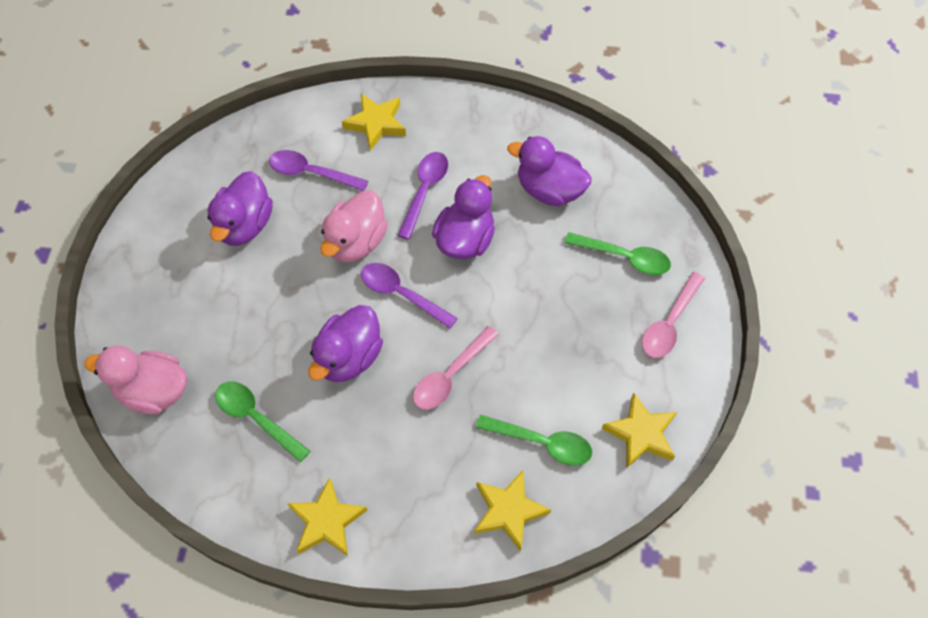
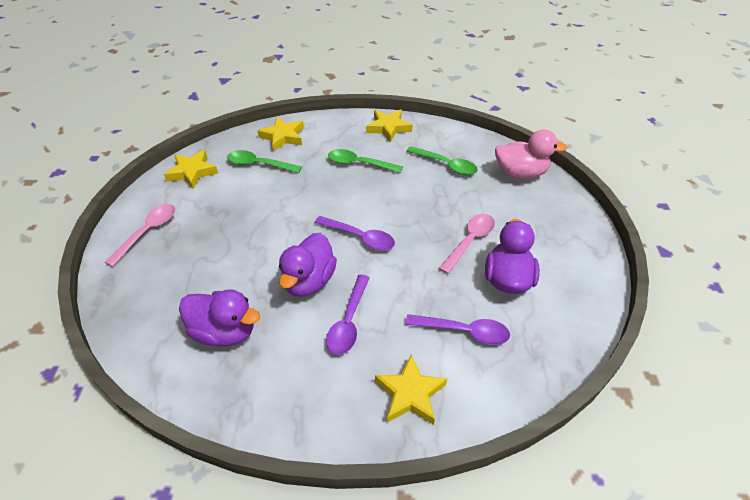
camera: 175 degrees right, 15 degrees down
purple duck [308,305,383,382] -> none
pink duck [320,190,388,263] -> none
pink spoon [413,326,499,410] -> pink spoon moved to [439,214,495,274]
green spoon [564,232,671,275] -> green spoon moved to [328,149,403,173]

